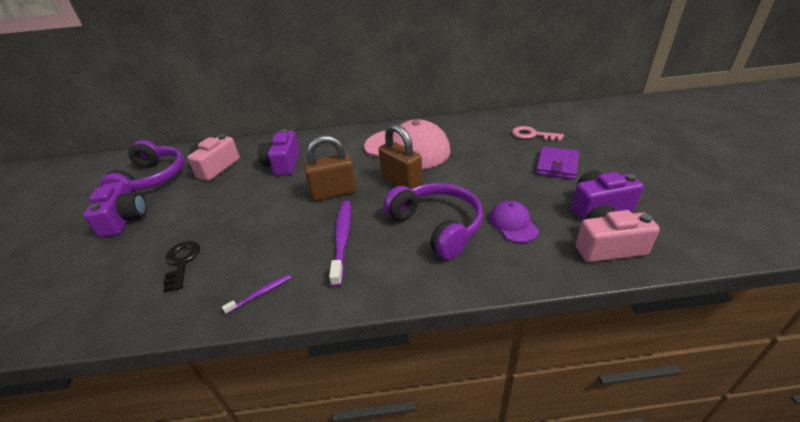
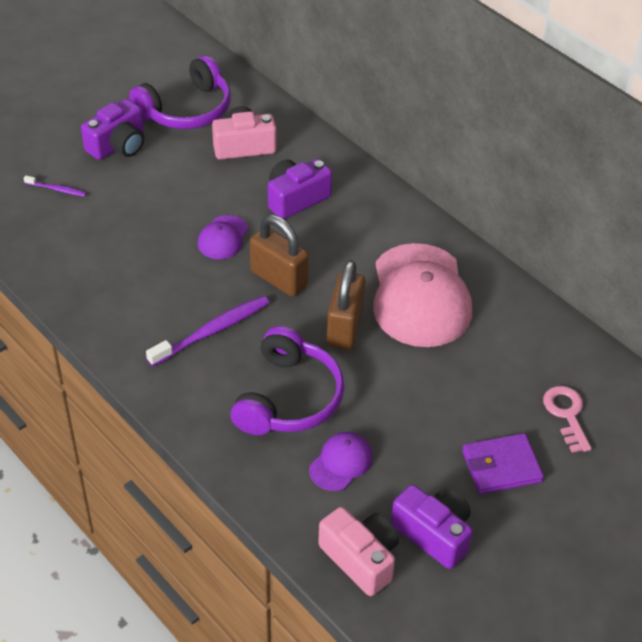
camera: 50 degrees right, 10 degrees up
black key [163,241,200,292] -> none
purple toothbrush [222,274,291,314] -> purple toothbrush moved to [24,175,87,197]
none -> purple cap [198,215,249,259]

